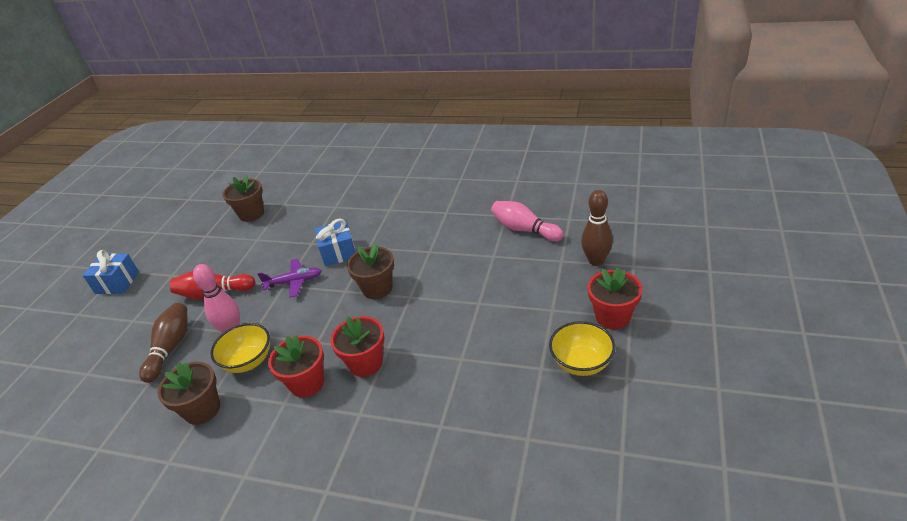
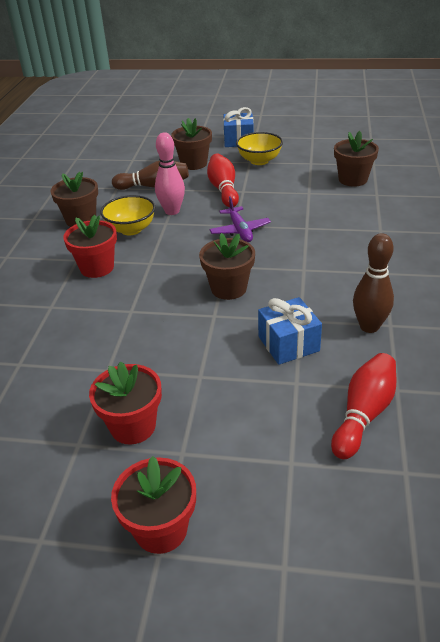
camera: 80 degrees right, 0 degrees up
blue gift [315,219,356,267] -> blue gift moved to [258,297,322,365]
red flower pot [330,316,385,377] -> red flower pot moved to [89,362,162,445]
pink bowling pin [491,201,564,242] -> red bowling pin [331,353,396,459]
yellow bowl [549,321,615,376] -> yellow bowl moved to [236,132,283,165]
brown bowling pin [581,190,613,266] -> brown bowling pin moved to [353,233,394,333]
none -> brown flower pot [171,118,212,170]

